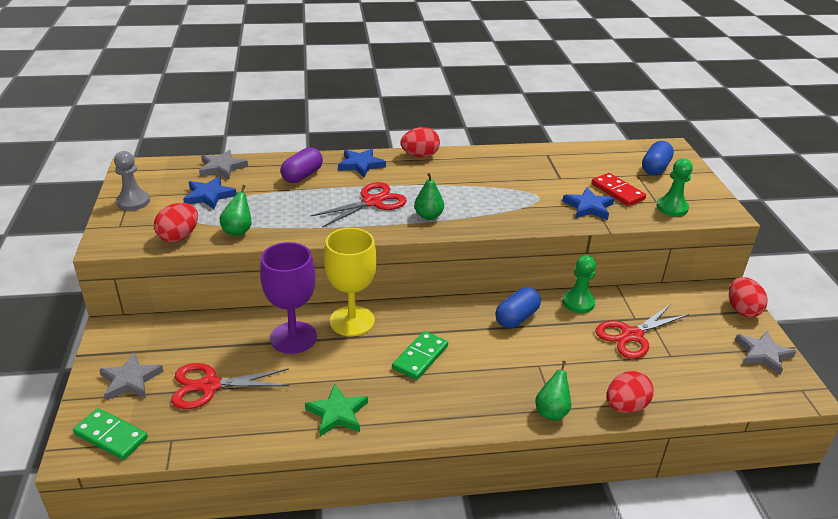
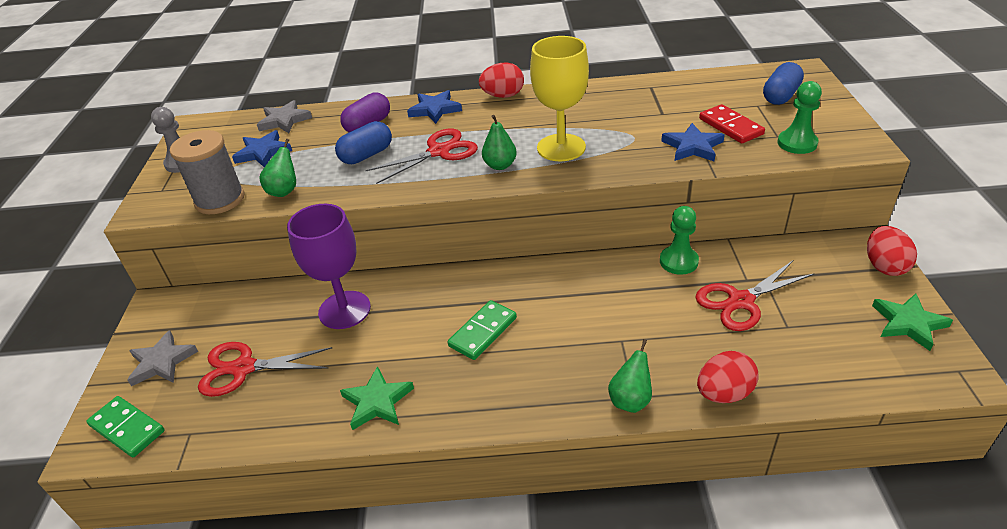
camera: 10 degrees right, 5 degrees up
red egg [154,203,198,242] -> grey spool [170,130,245,214]
yellow goblet [324,228,377,336] -> yellow goblet moved to [530,36,589,161]
blue capsule [495,287,541,328] -> blue capsule moved to [335,121,392,164]
grey star [735,331,796,375] -> green star [872,293,953,351]

